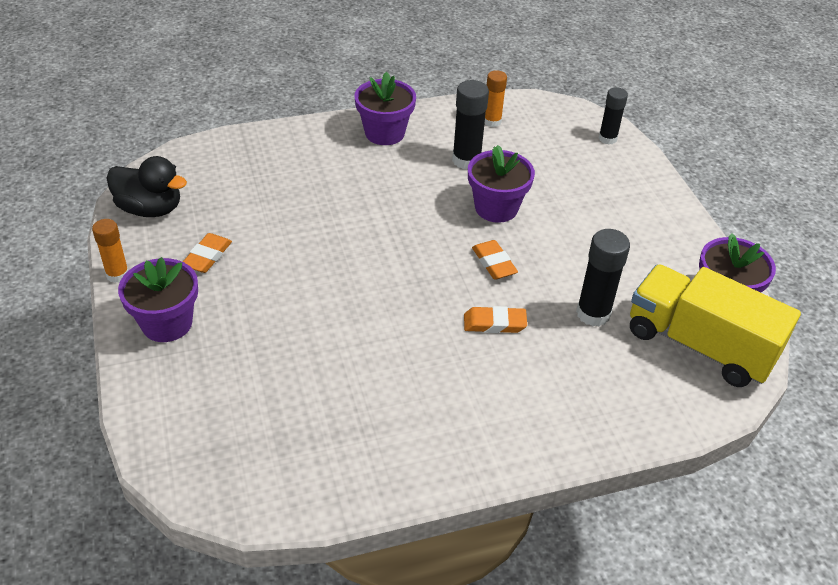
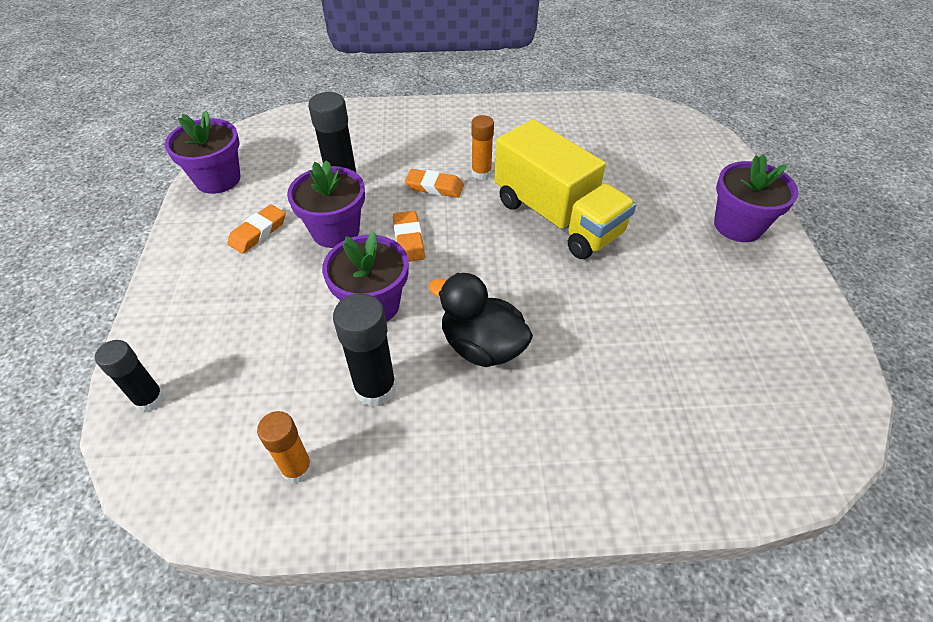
camera: 165 degrees left, 5 degrees up
orange glue stick [92,219,129,283] -> orange glue stick moved to [471,115,494,180]
black duck [106,156,187,217] -> black duck moved to [428,273,533,367]
orange eraser [183,233,232,273] -> orange eraser moved to [227,204,286,254]
purple flower pot [355,71,416,145] -> purple flower pot moved to [287,160,365,248]
yellow truck [630,264,801,387] -> yellow truck moved to [495,119,636,259]

